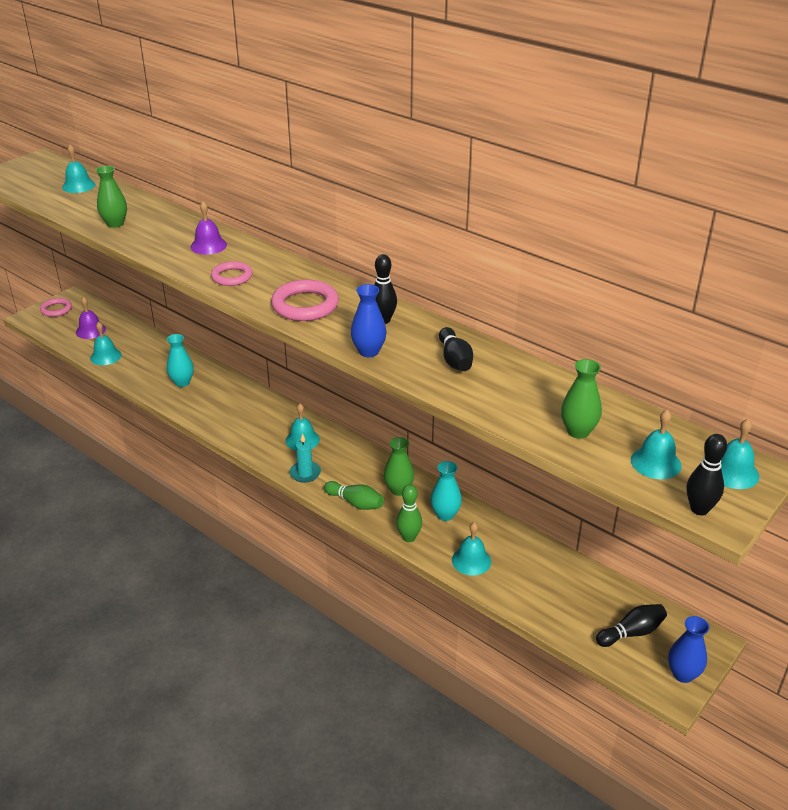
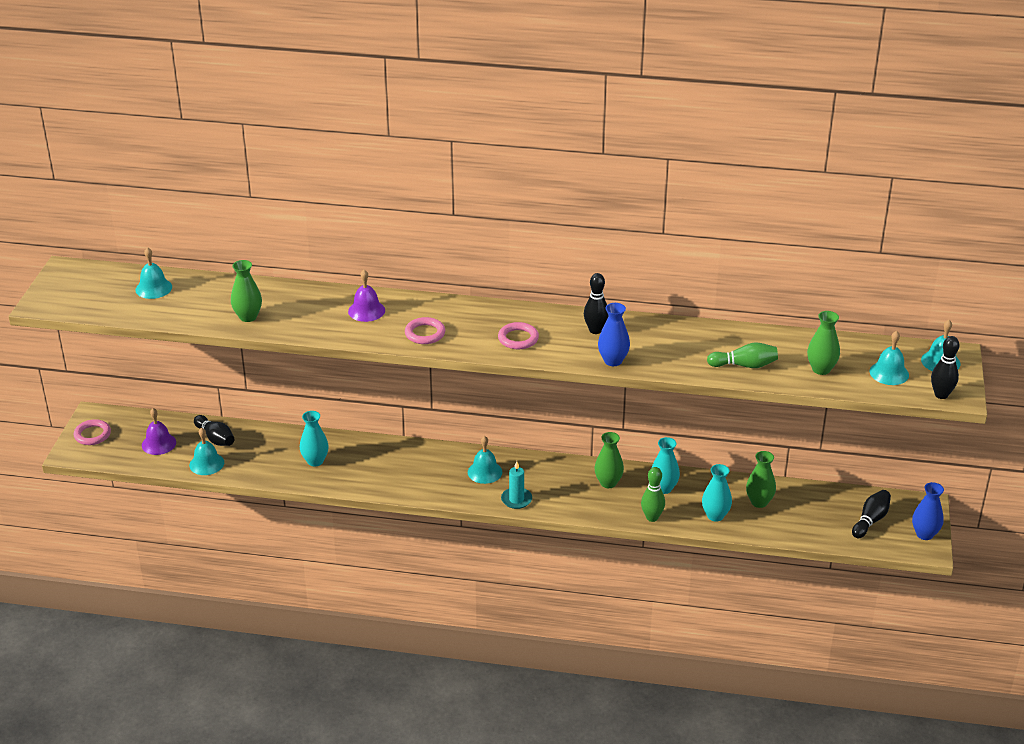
camera: 30 degrees left, 0 degrees up
pink ring [271,280,339,321] -> pink ring [498,322,539,349], size x0.64
green bowling pin [324,481,384,510] -> green bowling pin moved to [707,342,778,368]
black bowling pin [439,327,473,371] -> black bowling pin moved to [194,415,234,446]
turquoise bell [452,522,491,576] -> turquoise vase [702,464,732,521]
none -> green vase [746,451,776,508]

